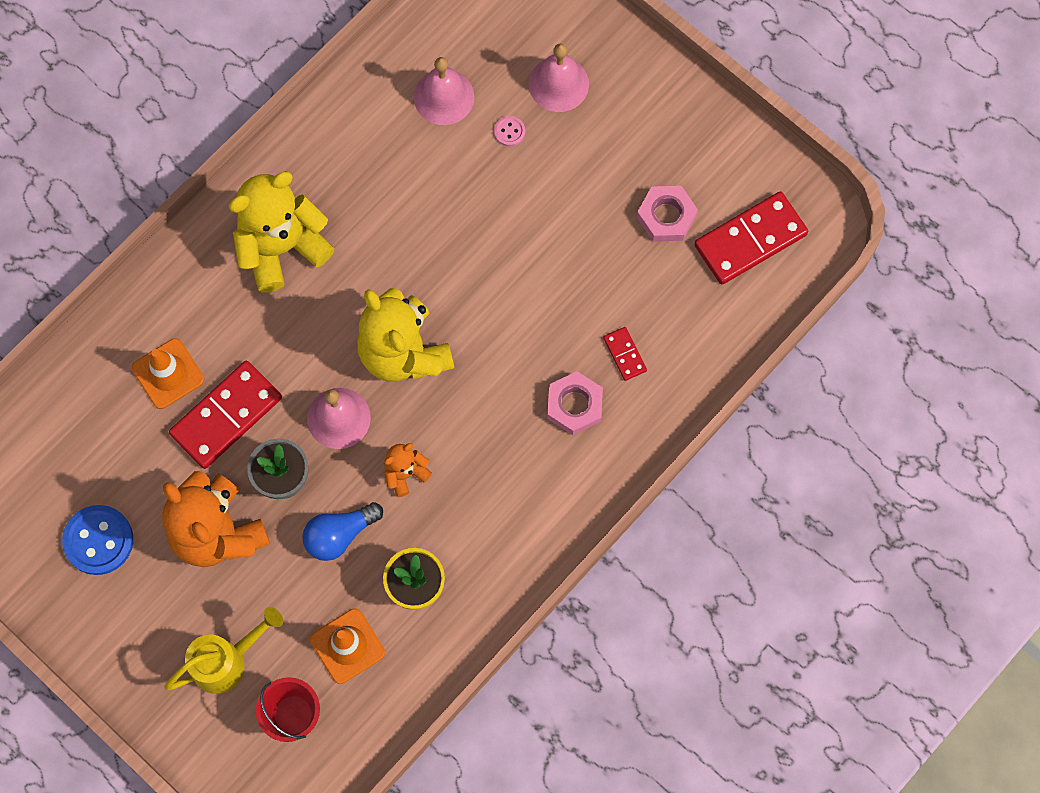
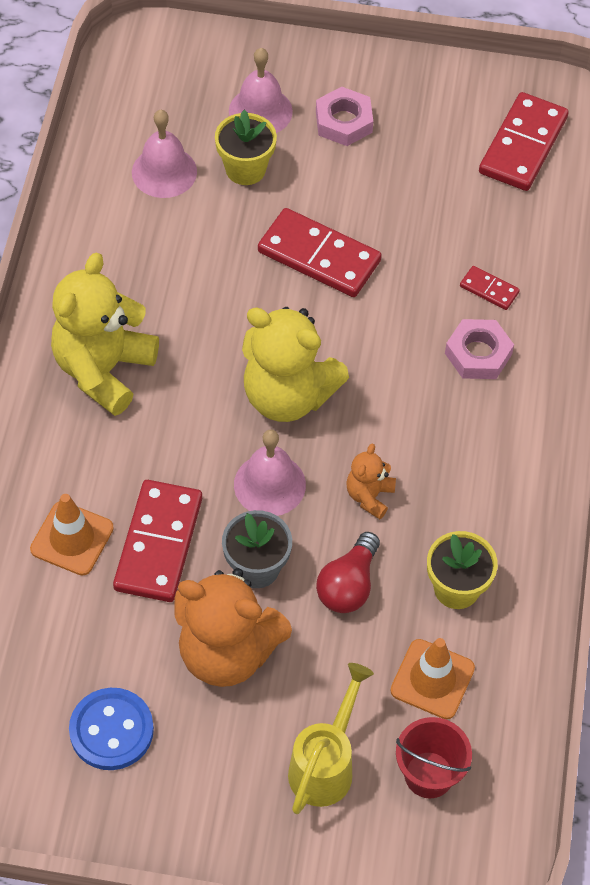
camera: 35 degrees left, 15 degrees down
blue light bulb [302,502,383,561] -> red light bulb [316,532,380,613]
pink button [494,116,525,146] -> yellow flower pot [215,110,277,185]
pink nut [637,186,698,242] -> pink nut moved to [316,87,373,146]
none -> red domino [258,208,382,297]

